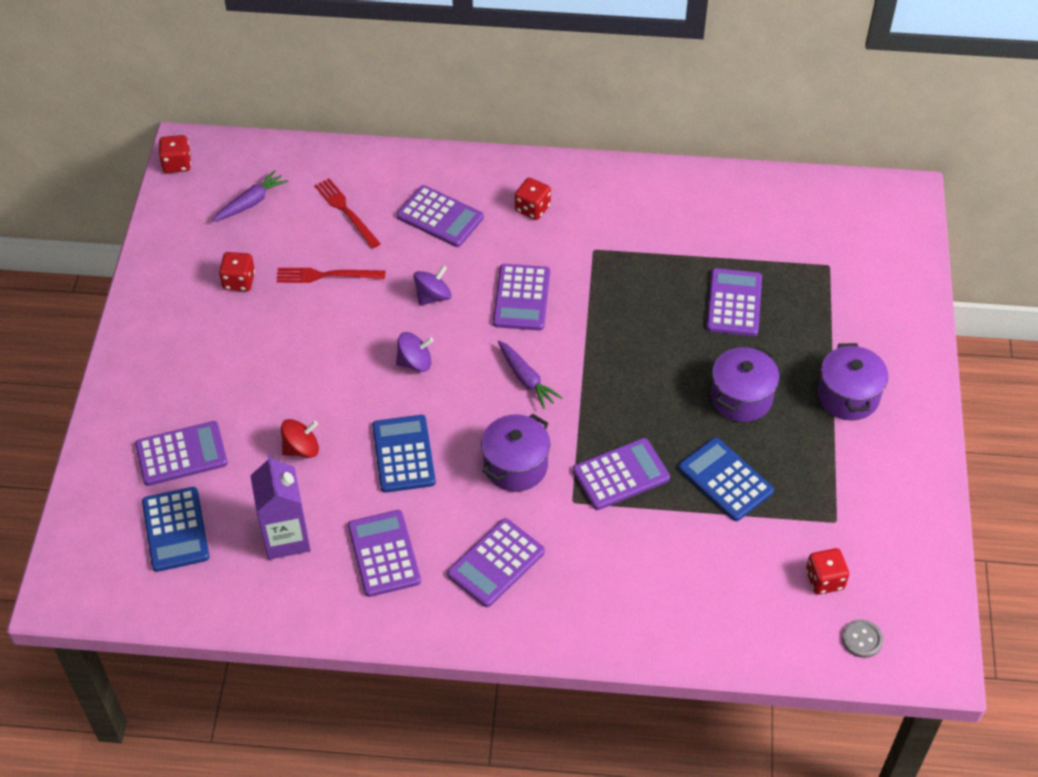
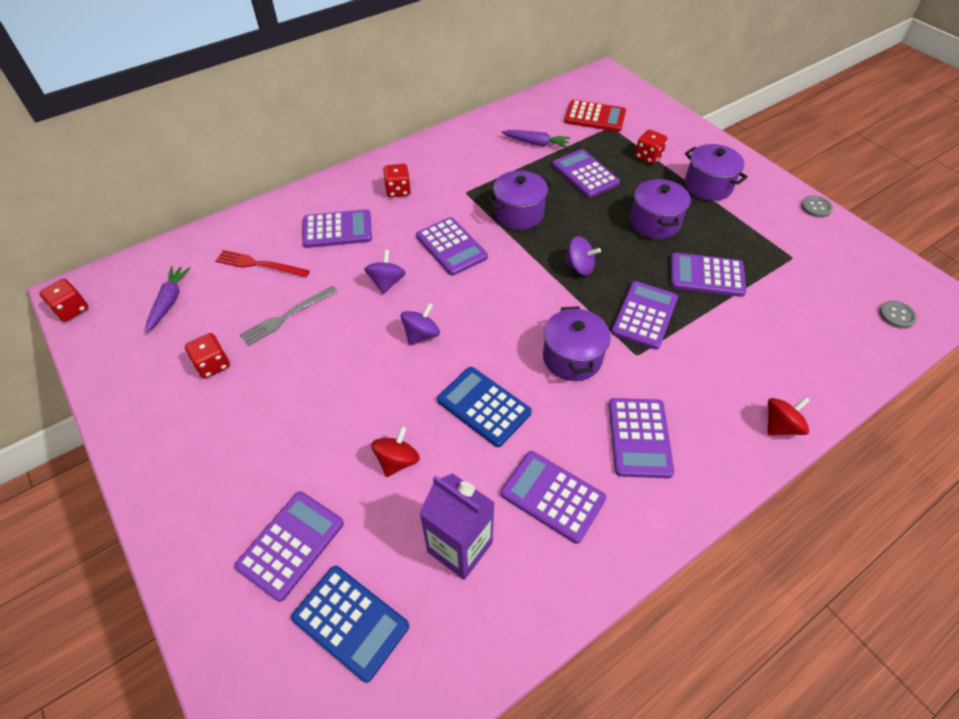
camera: 40 degrees left, 0 degrees up
red fork [277,268,385,283] -> grey fork [240,286,338,346]
purple carrot [498,341,562,409] -> purple carrot moved to [501,130,571,148]
blue calculator [678,437,774,521] -> purple calculator [671,253,746,297]
red dice [806,548,849,595] -> red dice moved to [635,129,667,164]
none -> purple pot [487,170,553,230]
none -> red calculator [564,100,626,132]
none -> purple spinning top [564,236,601,276]
none -> red spinning top [767,396,810,435]
none -> grey button [801,196,833,218]

